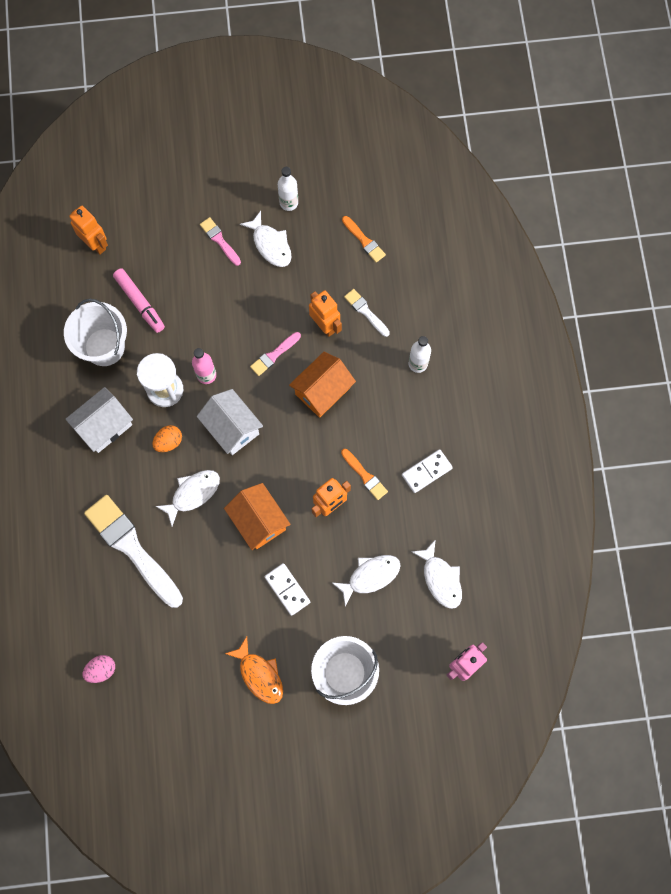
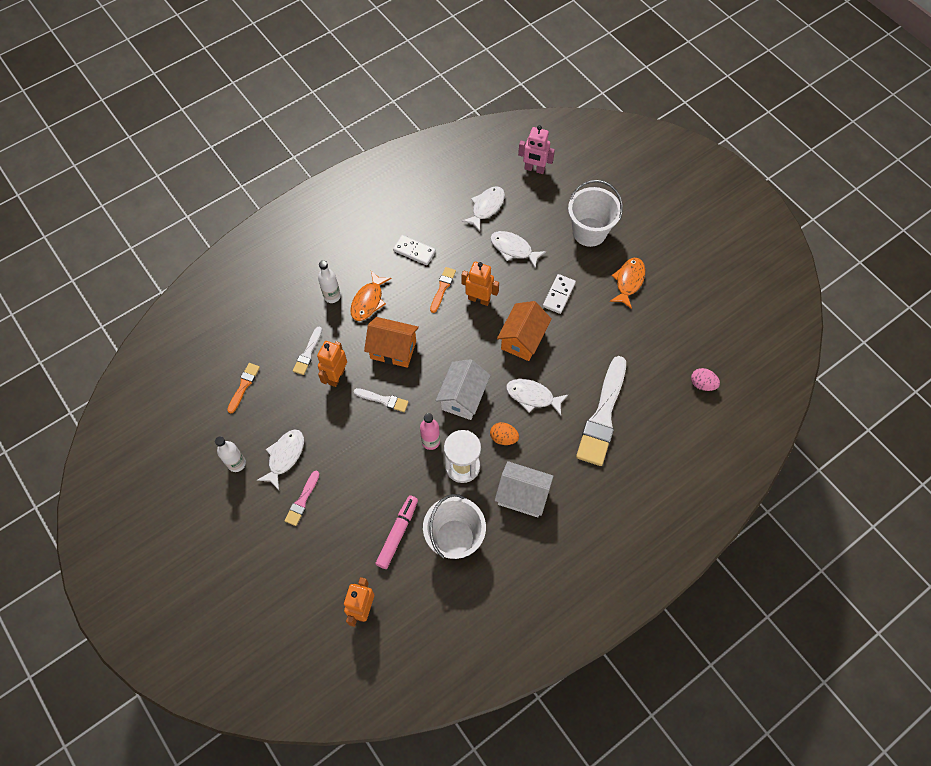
camera: 120 degrees left, 10 degrees down
pink brush [250,332,301,376] -> white brush [354,388,409,412]
none -> orange fish [350,271,392,321]

